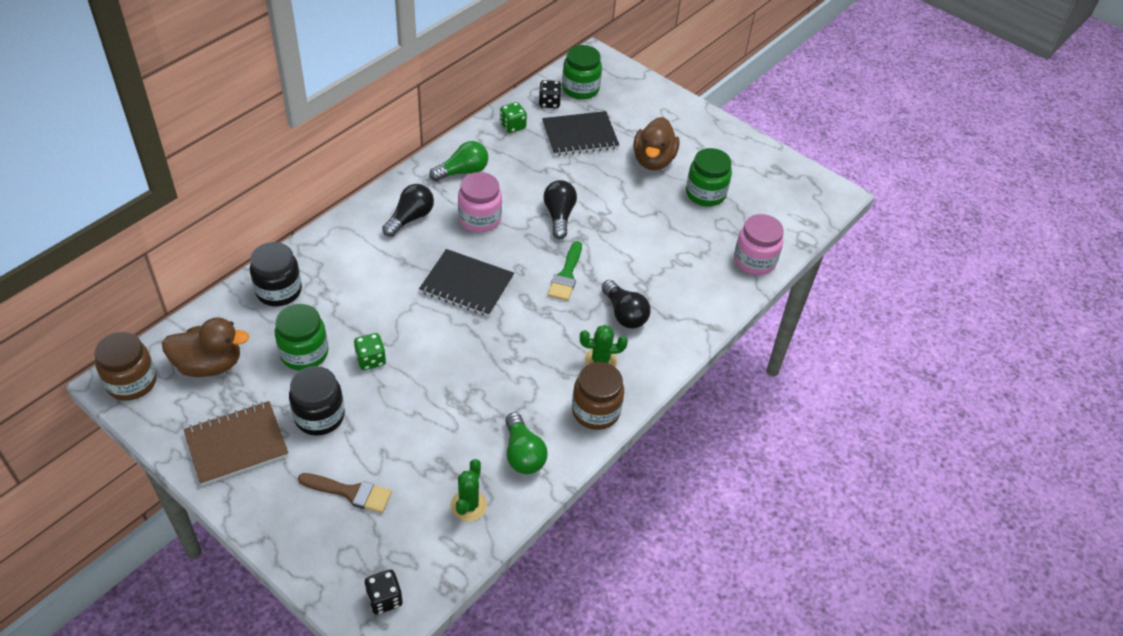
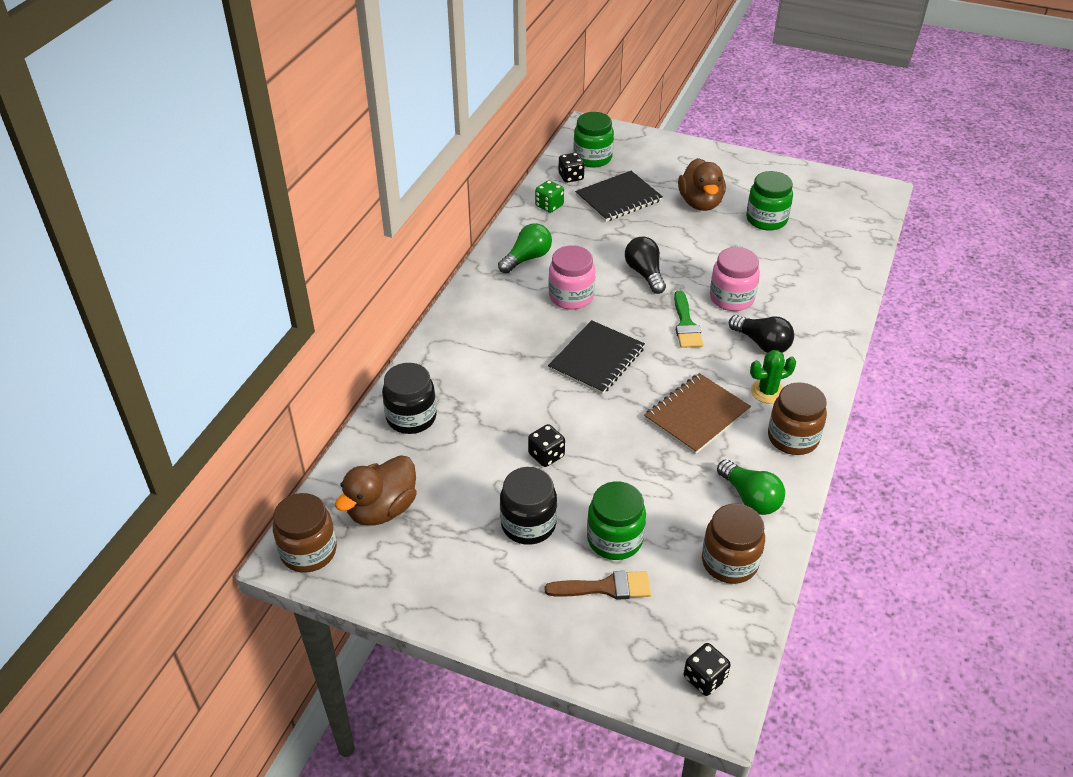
camera: 15 degrees left, 5 degrees down
brown duck [162,317,249,377] -> brown duck turned 150 degrees clockwise [335,455,417,526]
brown notebook [183,401,288,486] -> brown notebook moved to [644,373,751,454]
green jar [275,304,328,370] -> green jar moved to [587,481,646,560]
green dice [354,333,386,370] -> black dice [528,424,565,467]
black light bulb [382,184,434,237] -> none
black notebook [419,249,514,317] -> black notebook turned 60 degrees counterclockwise [548,320,645,395]
green cactus [451,459,487,521] -> brown jar [702,504,765,584]
pink jar [734,214,784,275] -> pink jar moved to [710,247,760,311]

